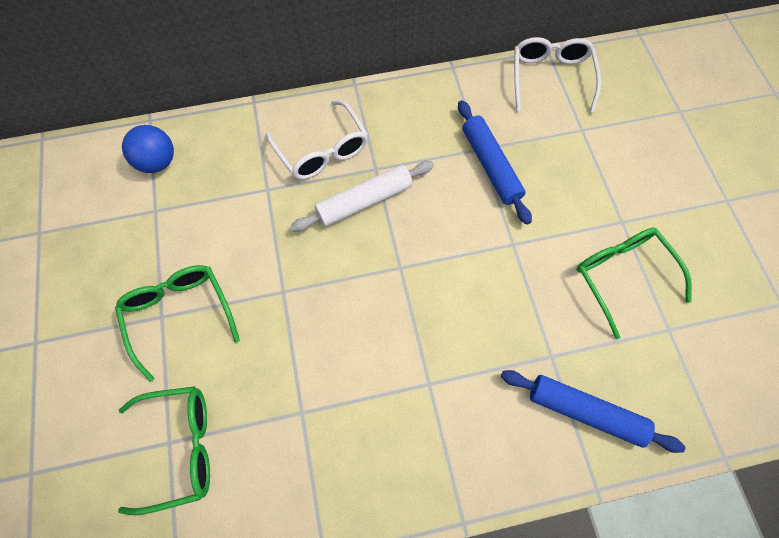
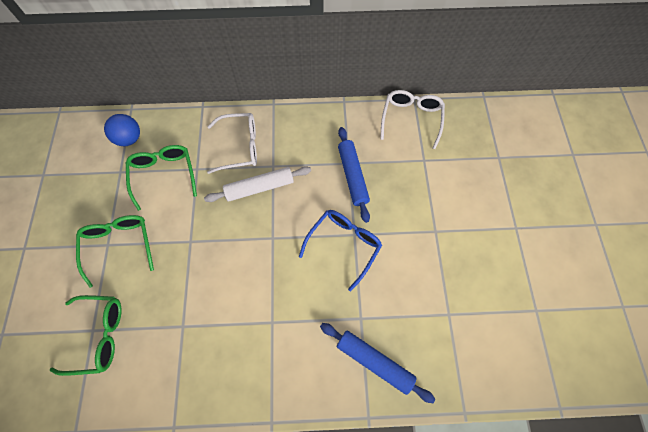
camera: 10 degrees right, 0 degrees up
white glasses [266,100,368,180] -> white glasses turned 75 degrees counterclockwise [207,113,257,174]
green glasses [576,228,692,339] -> green glasses moved to [126,145,197,211]
none -> blue glasses [299,210,382,291]

